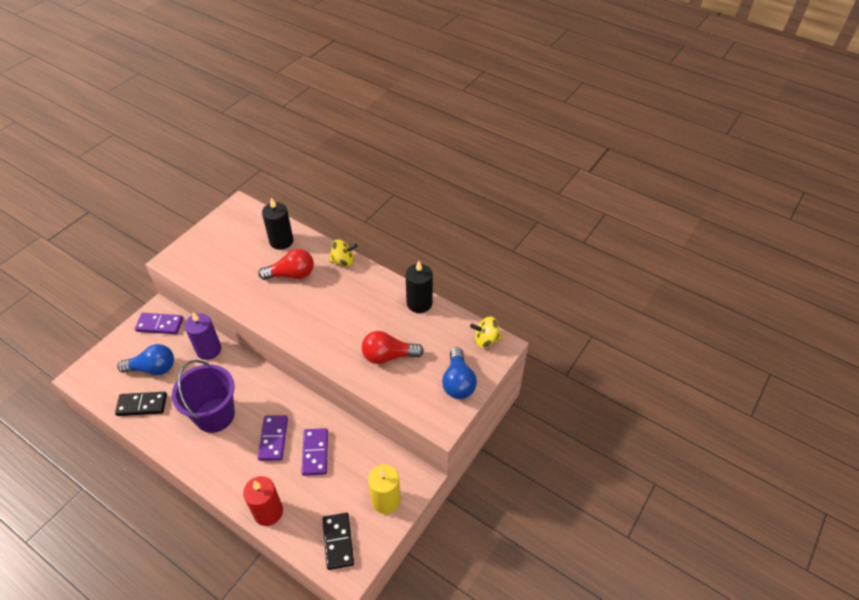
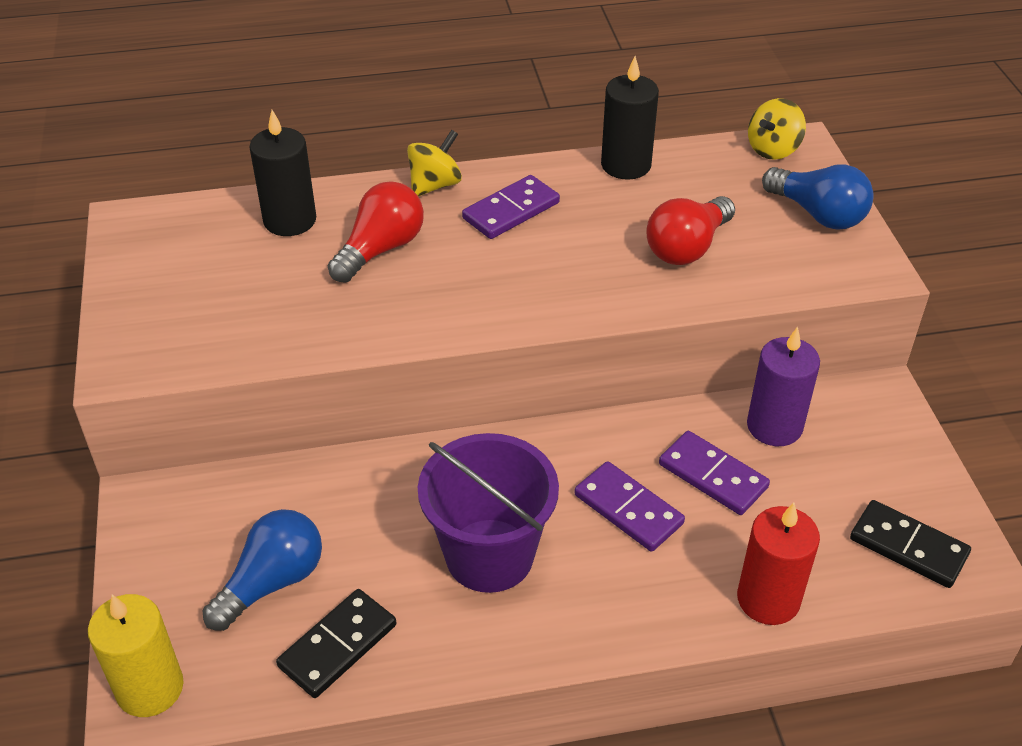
camera: 45 degrees left, 5 degrees down
purple domino [135,313,183,334] -> purple domino moved to [462,175,560,239]
purple candle [184,312,221,360] -> purple candle moved to [747,327,820,446]
yellow candle [368,465,401,514] -> yellow candle moved to [88,594,184,717]

